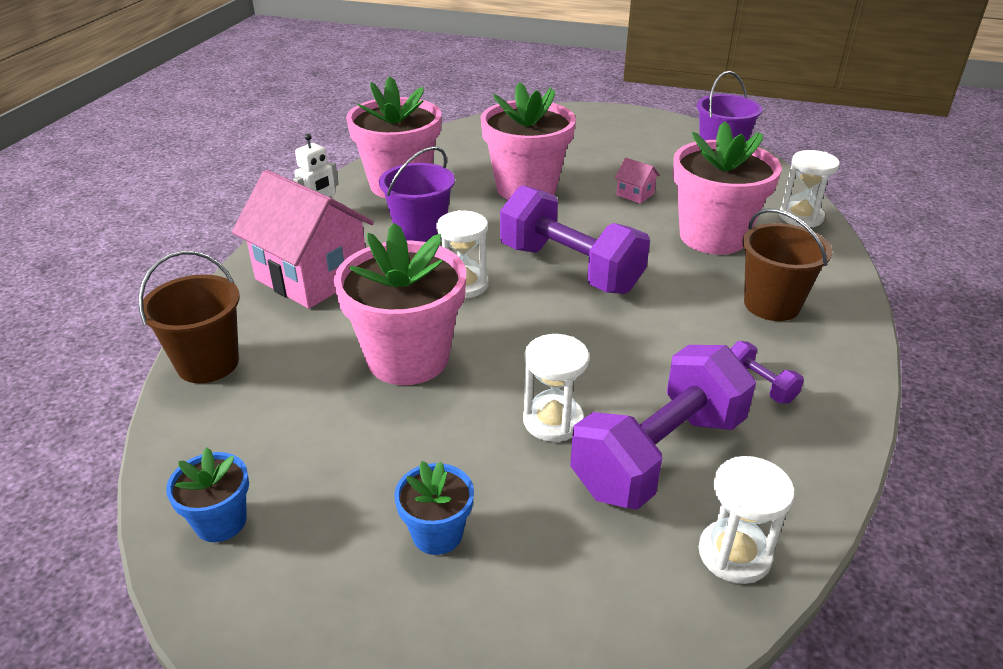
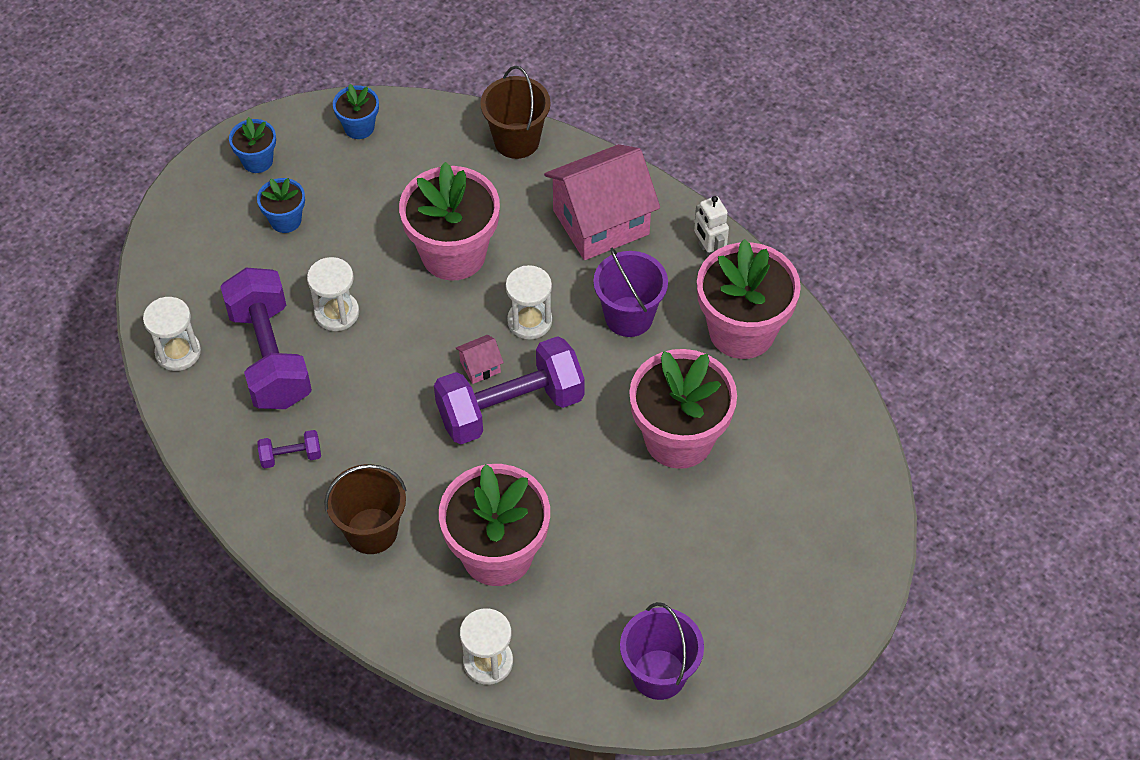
camera: 115 degrees right, 20 degrees up
pink house [615,157,660,204] -> pink house moved to [456,335,504,384]
none -> blue flower pot [229,117,276,173]

